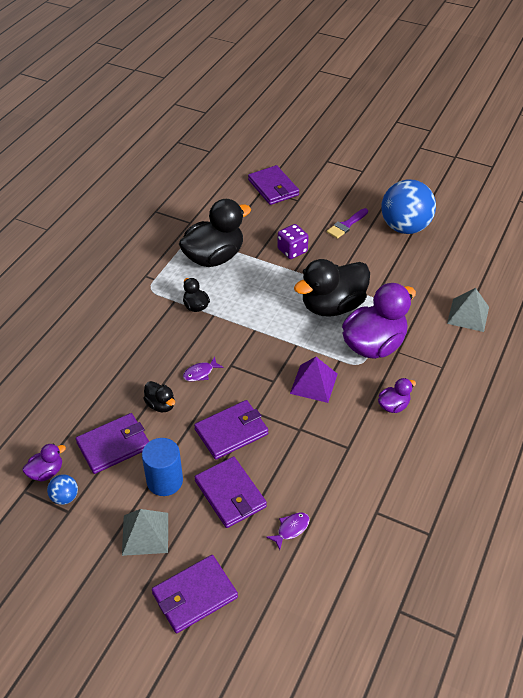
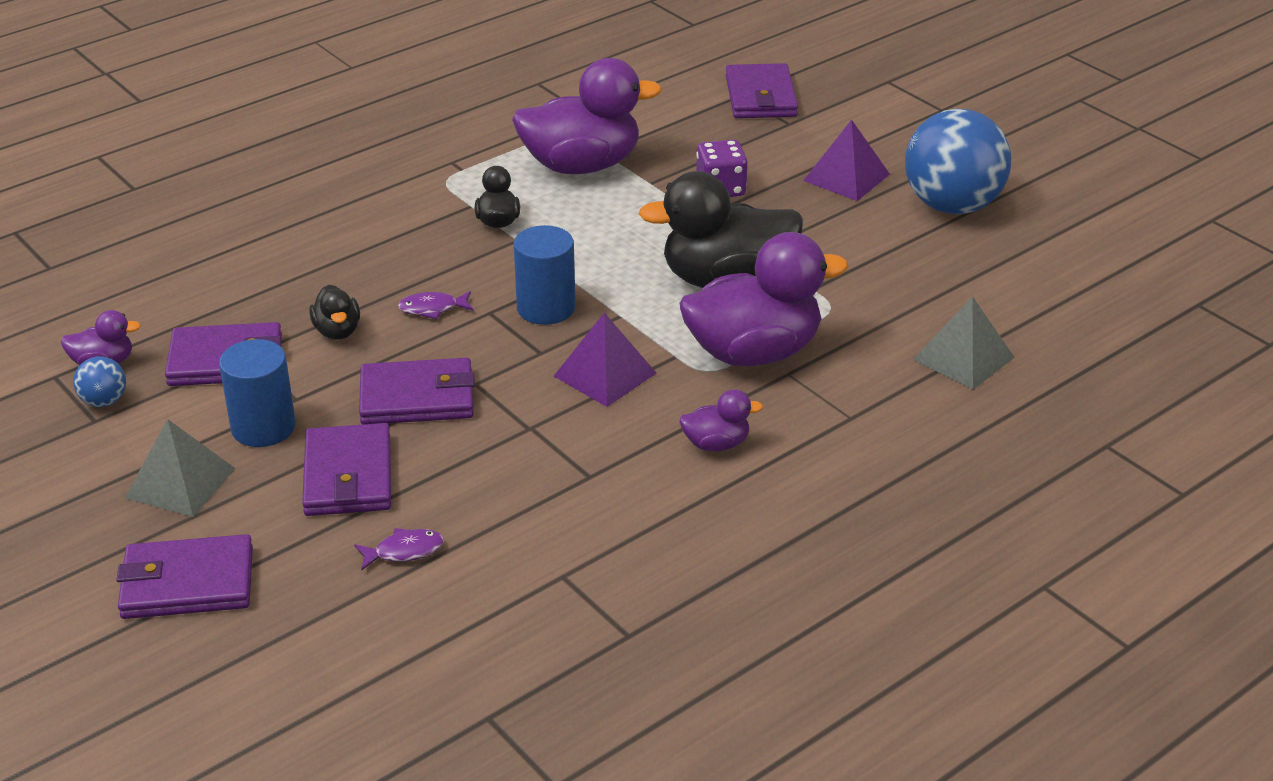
camera: 25 degrees right, 10 degrees down
black duck [179,199,251,267] -> purple duck [512,58,662,174]
purple brush [327,208,368,239] -> purple pyramid [803,120,890,201]
none -> blue cylinder [514,225,576,325]

